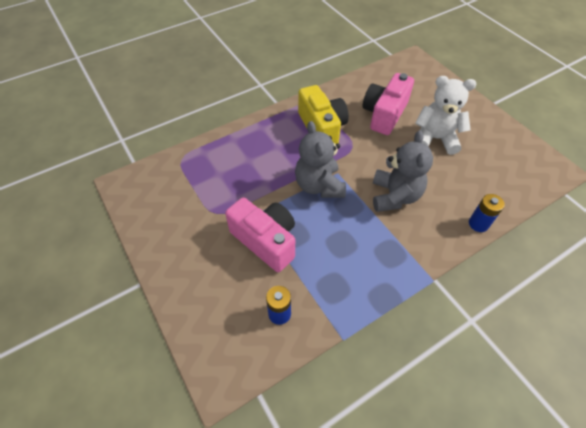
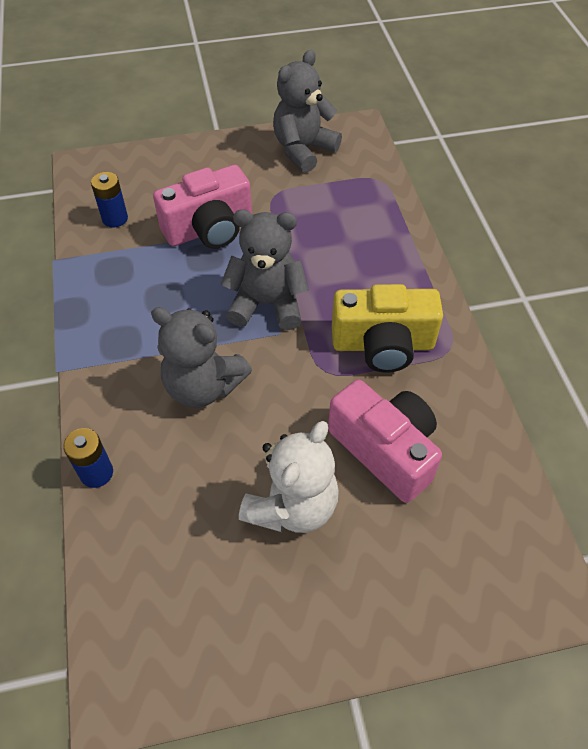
camera: 110 degrees right, 0 degrees up
none -> grey teddy bear [273,50,342,173]

